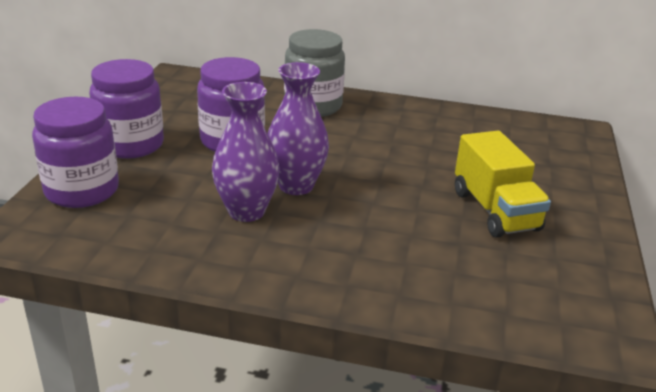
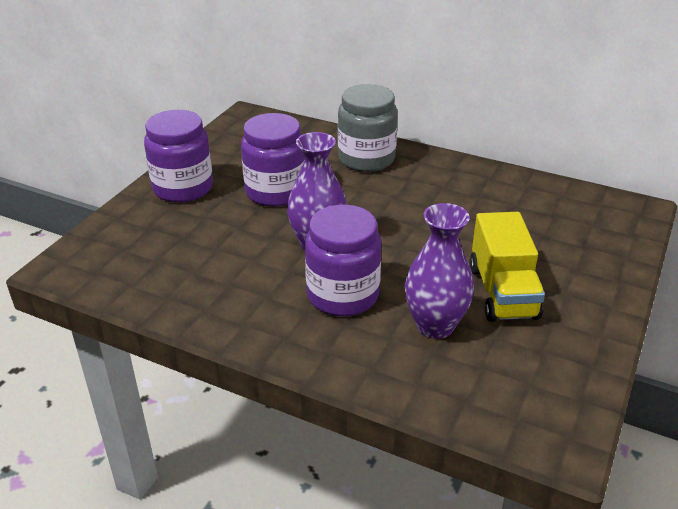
camera: 15 degrees right, 5 degrees up
purple jar [32,97,119,208] -> purple jar moved to [305,205,381,316]
purple vase [212,82,280,222] -> purple vase moved to [405,203,474,339]

